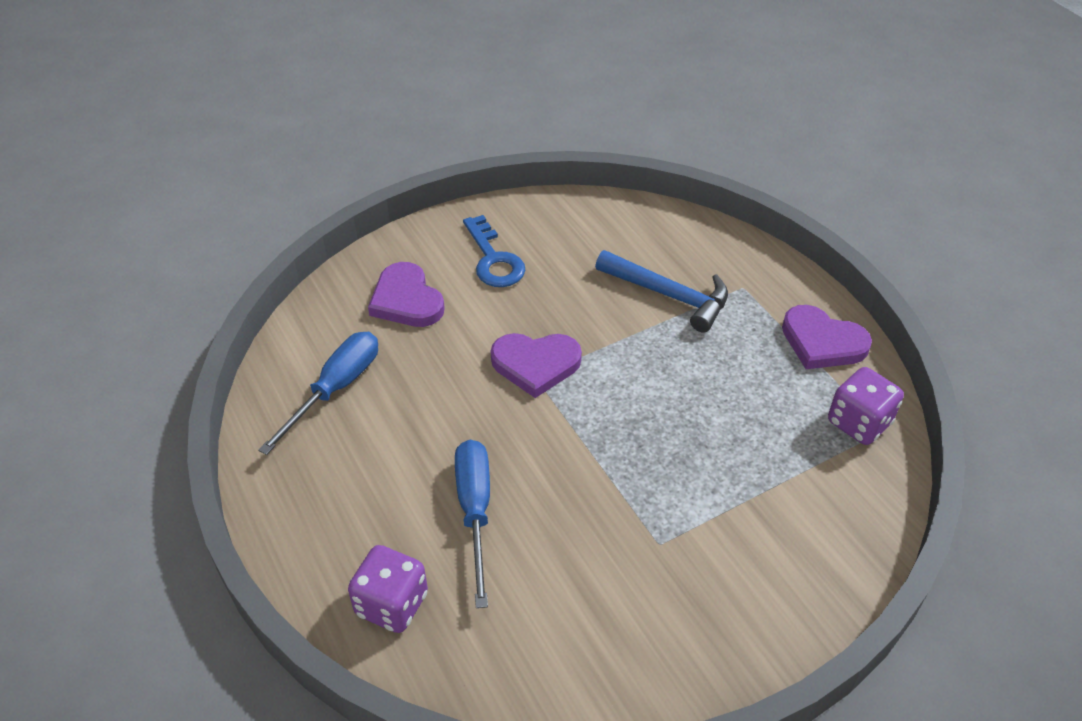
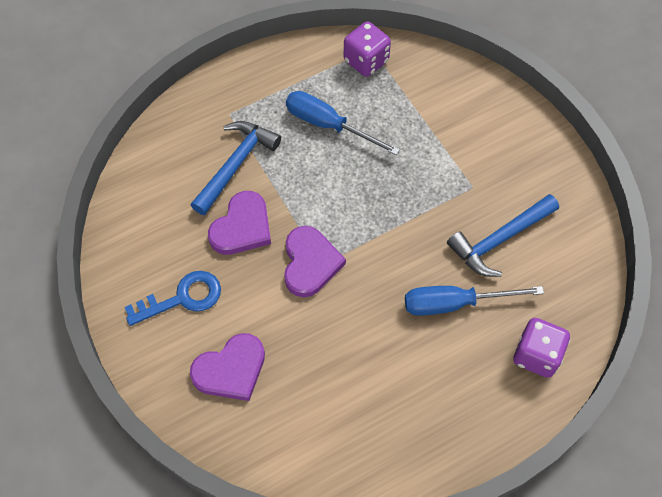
camera: 90 degrees left, 15 degrees up
blue screwdriver [258,332,378,455] -> blue screwdriver moved to [286,91,400,155]
purple heart [782,305,872,369] -> purple heart moved to [208,191,271,255]
none -> blue hammer [447,194,559,277]

